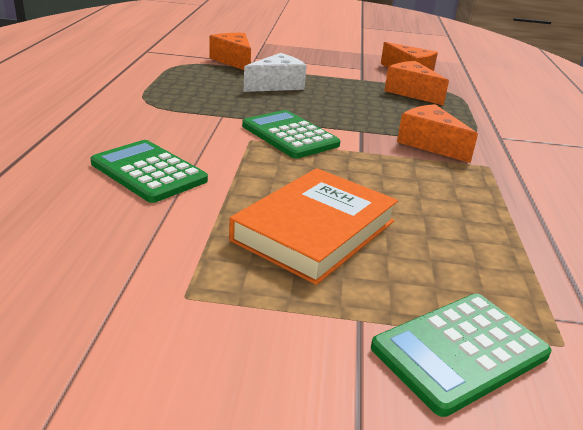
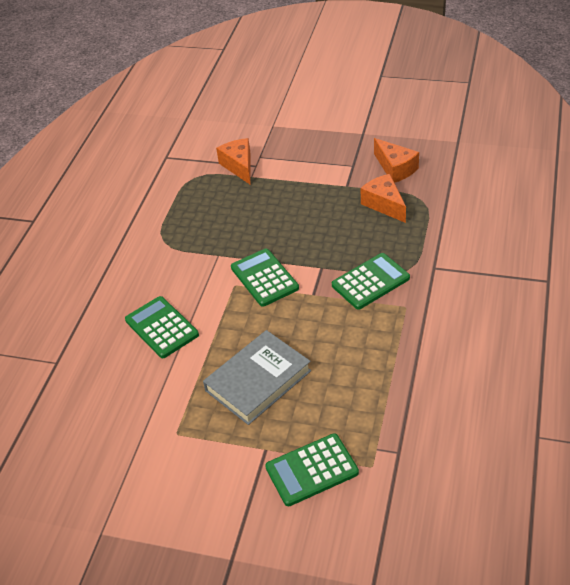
camera: 15 degrees right, 15 degrees up
orange book [229,168,398,285] -> grey book [203,330,311,425]
white cheese [244,53,307,92] -> none
orange cheese [397,104,478,163] -> green calculator [332,253,410,310]

